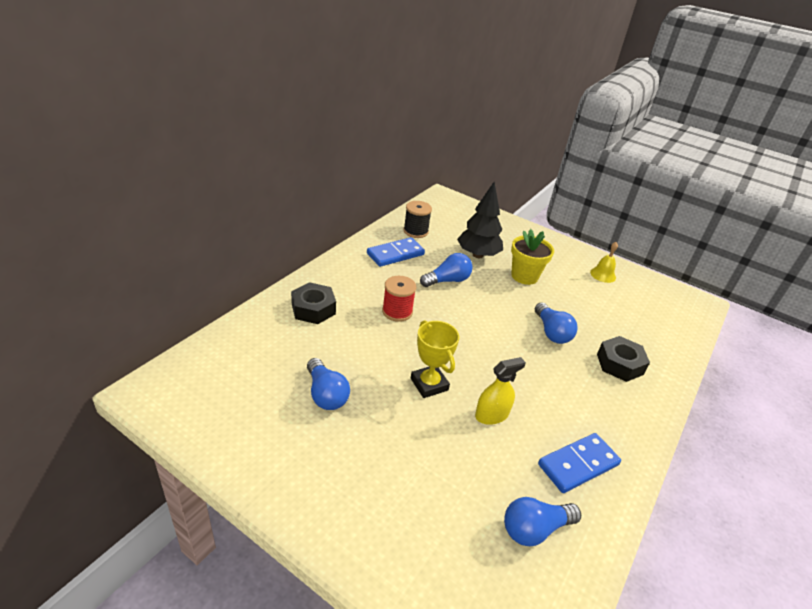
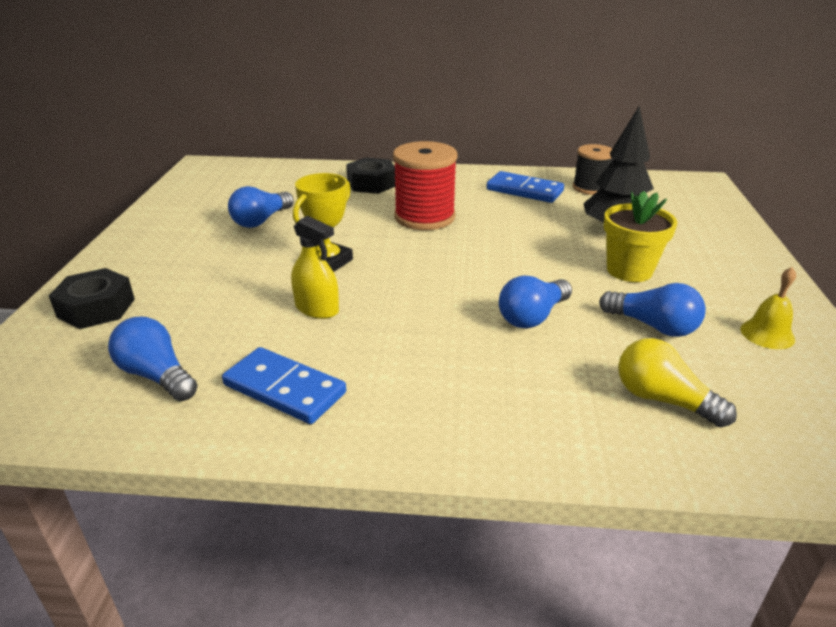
camera: 65 degrees right, 5 degrees down
red spool [382,276,416,322] -> red spool [393,141,458,230], size x1.58
blue light bulb [420,253,473,287] -> blue light bulb moved to [599,283,706,337]
black nut [597,336,650,382] -> black nut moved to [49,268,135,329]
none -> yellow light bulb [618,338,737,427]

